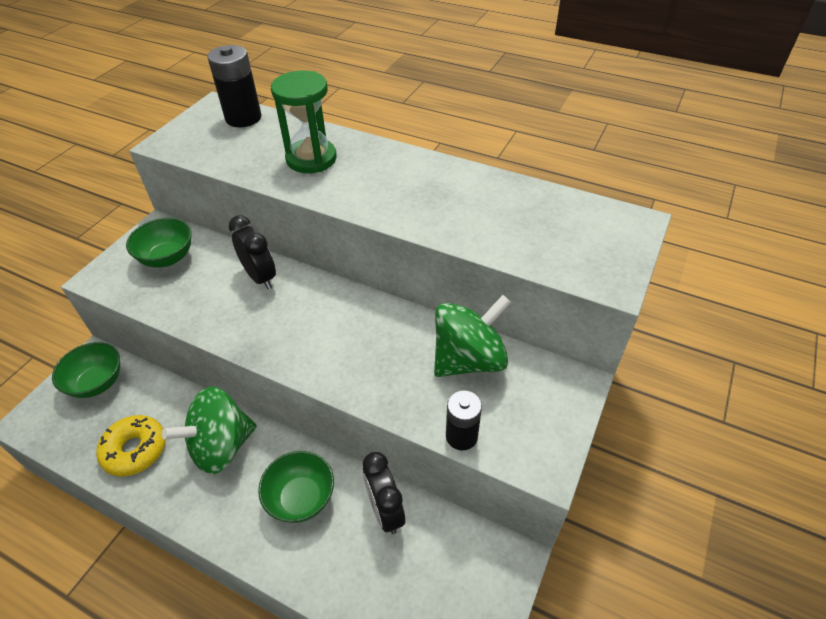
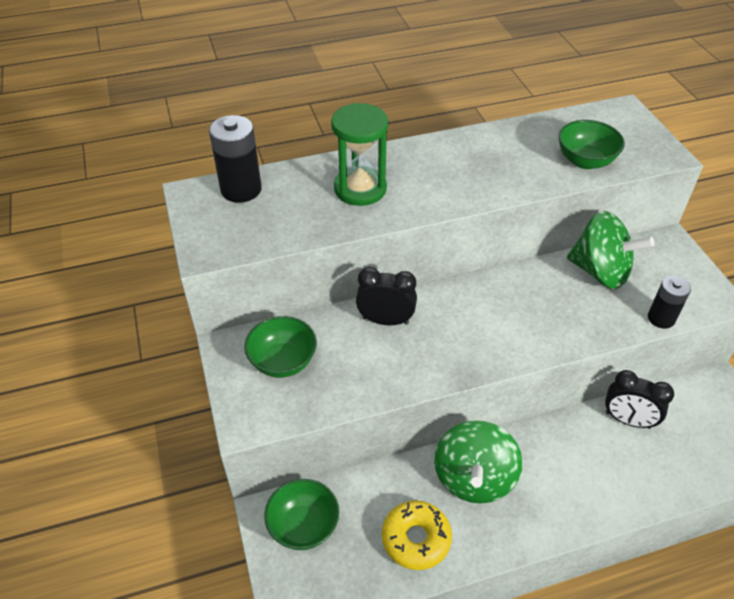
camera: 45 degrees left, 0 degrees up
green bowl [258,451,334,523] -> green bowl moved to [558,120,625,169]
green spinning top [434,295,511,377] -> green spinning top turned 105 degrees clockwise [567,211,655,289]

